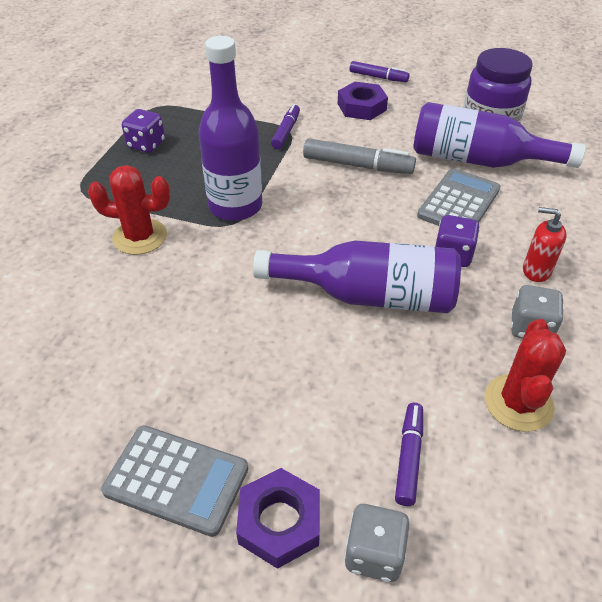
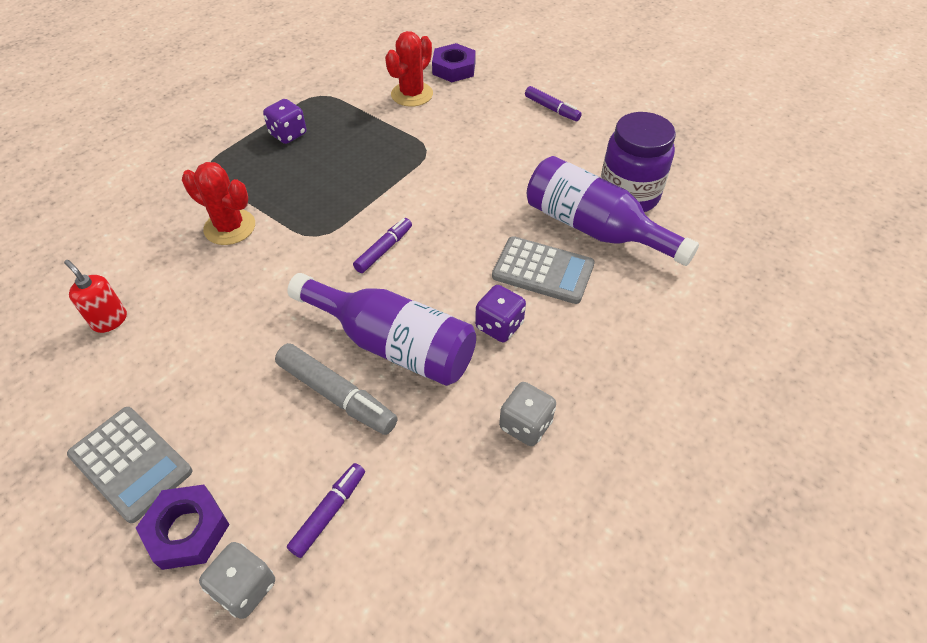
camera: 20 degrees right, 5 degrees up
purple bottle [198,36,262,221] -> none
purple marker [271,104,300,149] -> purple marker moved to [353,218,412,273]
grey marker [303,138,416,174] -> grey marker moved to [275,343,398,435]
purple nut [338,82,388,120] -> purple nut moved to [432,43,476,82]
grey calculator [417,168,501,226] -> grey calculator turned 60 degrees clockwise [492,236,595,304]
red cactus [485,319,566,432] -> red cactus moved to [385,31,433,107]
red soap dispenser [523,207,567,282] -> red soap dispenser moved to [64,260,127,333]

